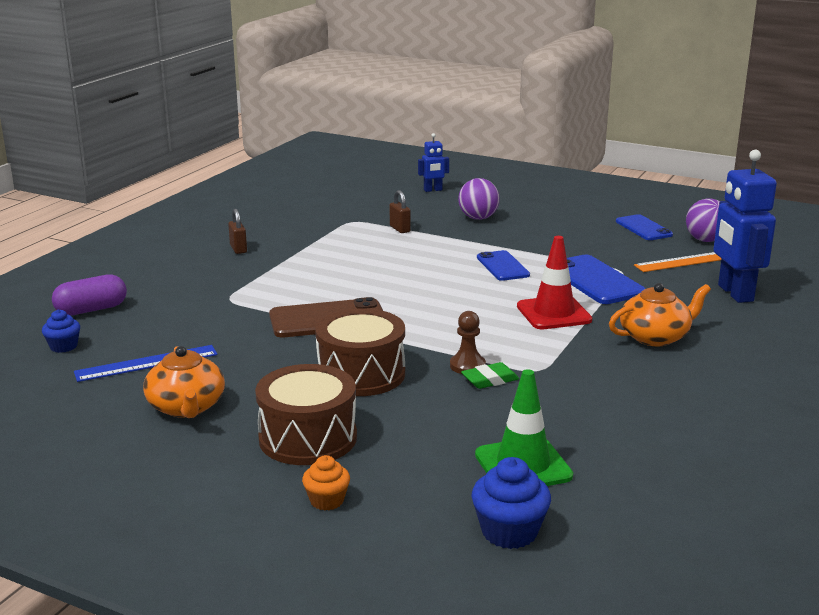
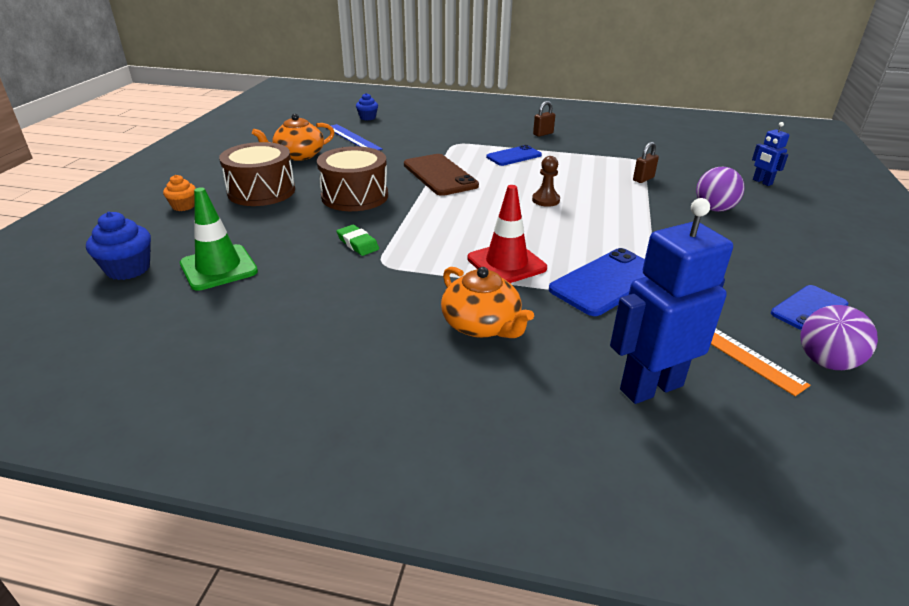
camera: 75 degrees right, 10 degrees up
purple capsule [52,274,127,316] -> none
brown pawn [450,311,486,374] -> brown pawn moved to [532,156,560,207]
blue phone [477,250,530,281] -> blue phone moved to [486,145,542,166]

